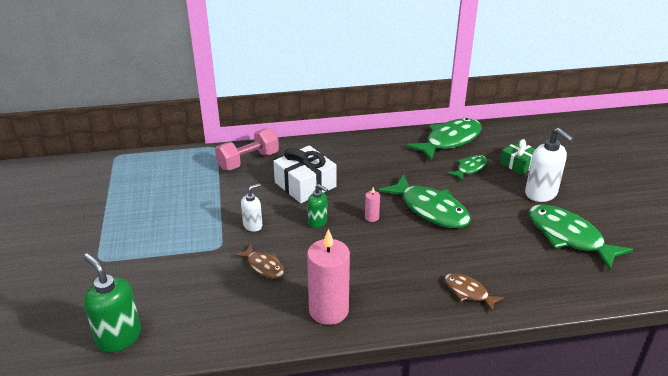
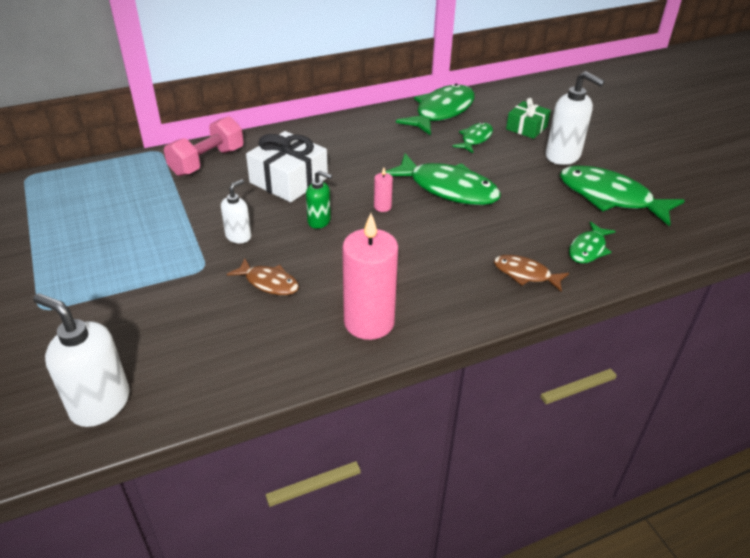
camera: 15 degrees left, 5 degrees up
green soap dispenser [83,253,141,353] -> white soap dispenser [33,293,130,427]
none -> green fish [569,222,616,263]

